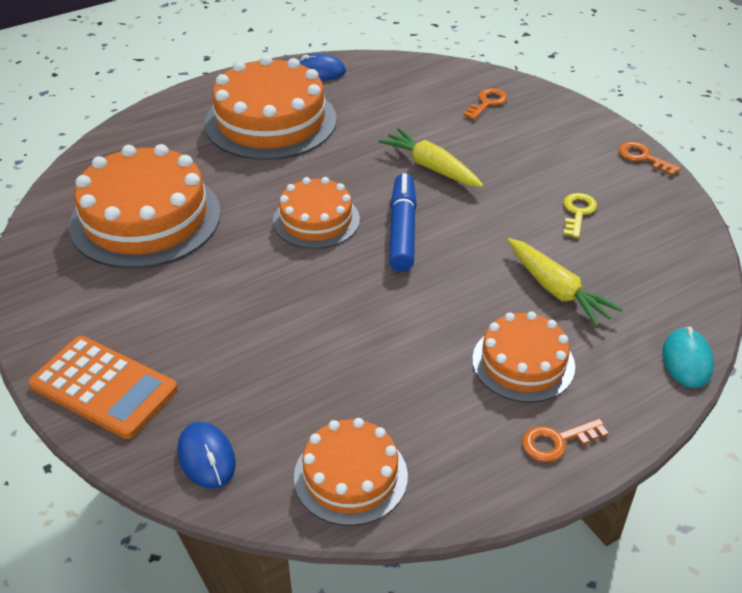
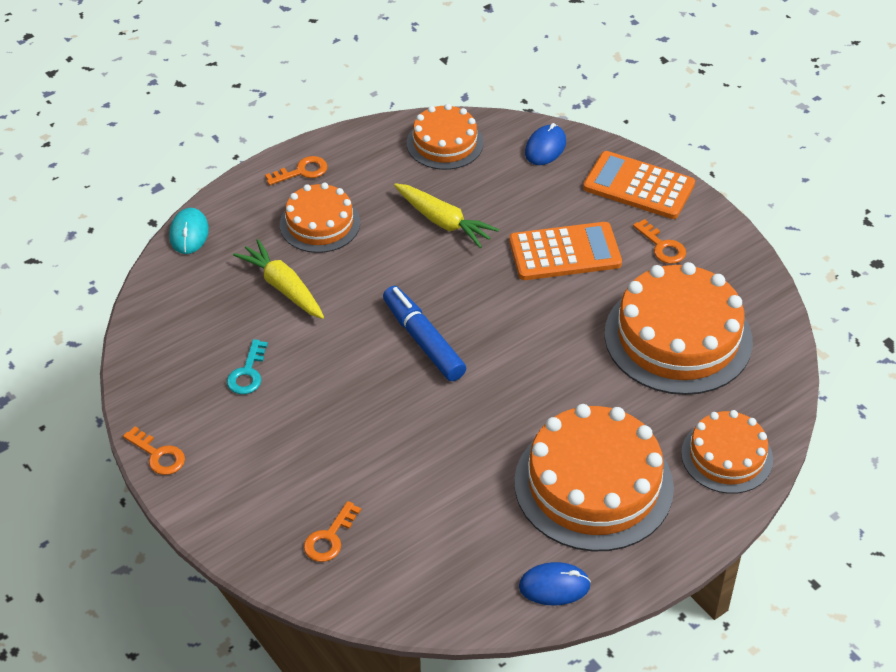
camera: 175 degrees right, 5 degrees up
blue mouse [177,422,236,489] -> blue mouse turned 60 degrees clockwise [525,123,566,165]
orange cake [273,177,360,249] -> orange cake moved to [681,410,773,494]
yellow carrot [378,128,484,187] -> yellow carrot moved to [394,183,499,248]
blue marker [389,173,417,272] -> blue marker turned 150 degrees clockwise [383,286,466,381]
yellow key [563,193,597,238] -> turquoise key [227,339,268,394]
none -> orange calculator [509,222,622,280]
none -> orange key [633,219,686,264]

